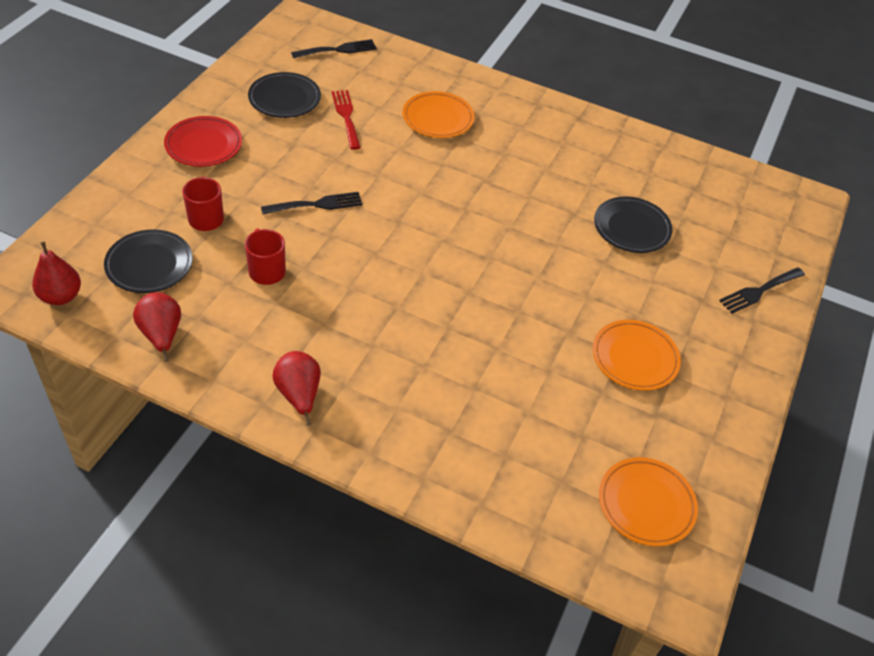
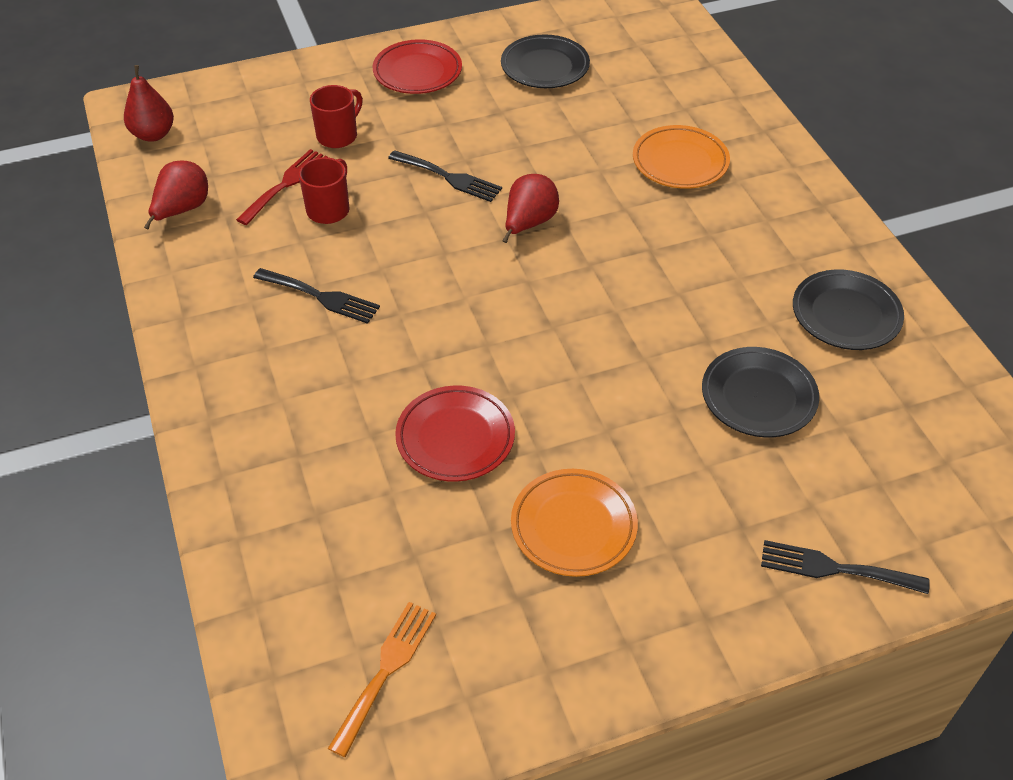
camera: 50 degrees right, 0 degrees up
black plate [104,229,193,293] -> black plate moved to [793,269,904,350]
red pear [272,351,321,426] -> red pear moved to [503,174,559,243]
black fork [291,39,377,58] -> black fork moved to [253,268,380,324]
red fork [332,90,361,150] -> red fork moved to [236,149,328,225]
orange plate [599,457,698,546] -> orange fork [328,602,436,757]
none -> red plate [395,385,515,482]

